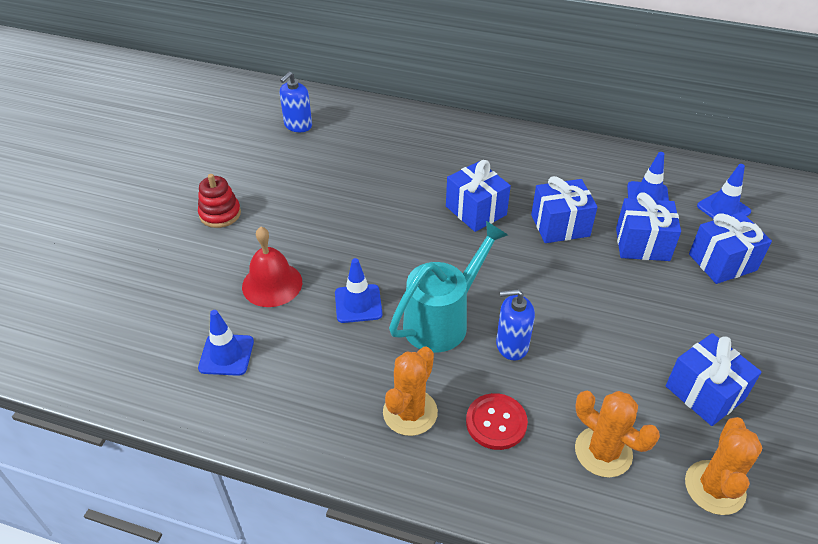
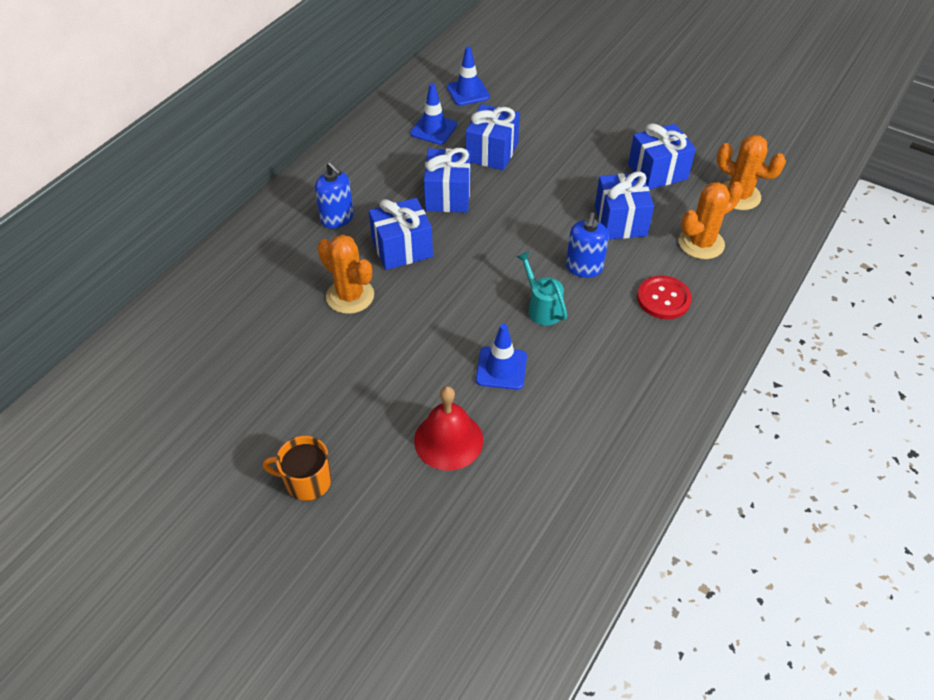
camera: 75 degrees left, 5 degrees up
red stacking toy [198,174,241,228] -> orange mug [263,436,331,501]
blue traffic cone [198,310,254,376] -> none
blue soap dispenser [280,72,312,132] -> blue soap dispenser moved to [315,162,354,229]
orange cactus [383,347,438,436] -> orange cactus moved to [317,235,374,314]
turquoise watering can [389,221,508,352] -> turquoise watering can [516,251,567,326], size x0.55
blue gift [689,212,772,284] -> blue gift moved to [595,171,654,239]

